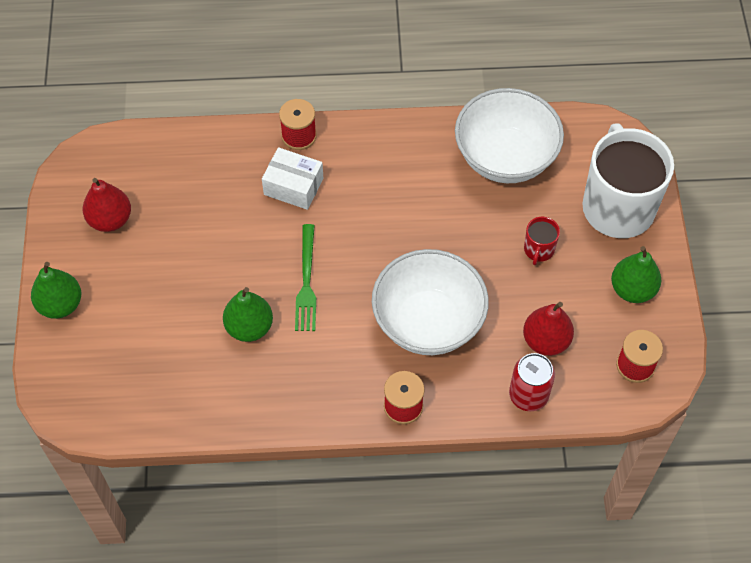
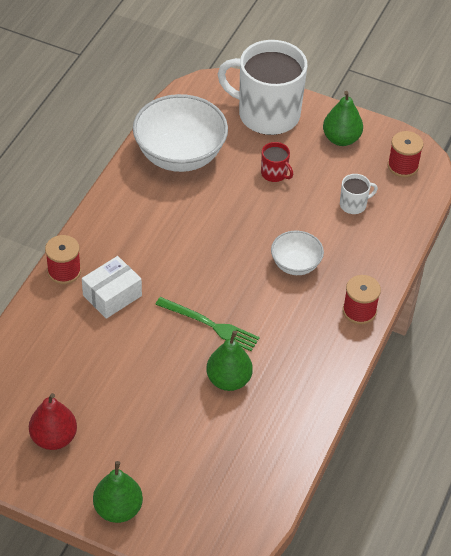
camera: 65 degrees left, 10 degrees down
white bowl [372,249,489,355] -> white bowl [271,231,324,275], size x0.53
red can [509,353,555,411] -> none
red pear [523,302,574,356] -> white mug [340,174,378,214]

